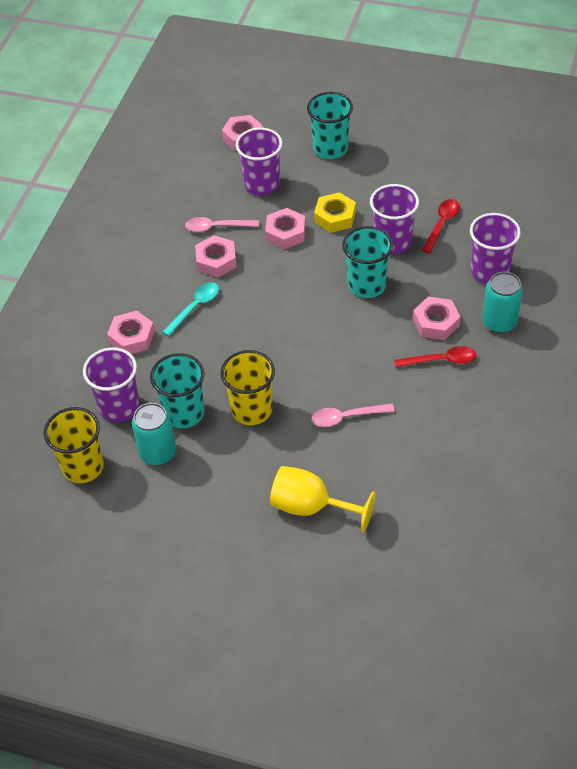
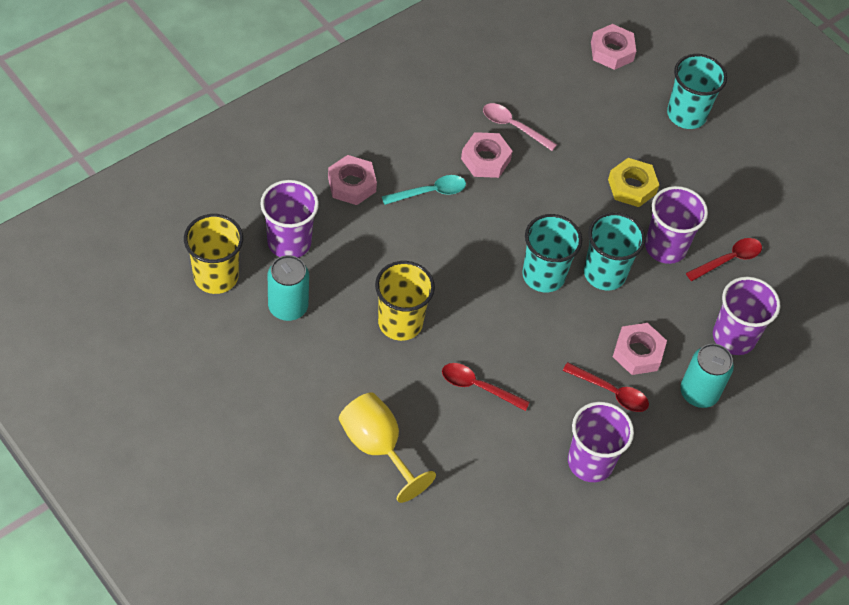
camera: 25 degrees right, 5 degrees up
turquoise cup [150,353,204,428] -> turquoise cup moved to [522,214,582,292]
purple cup [235,128,282,196] -> purple cup moved to [568,402,634,482]
pink nut [265,208,306,249] -> none
pink spoon [311,404,395,427] -> red spoon [442,363,530,411]

